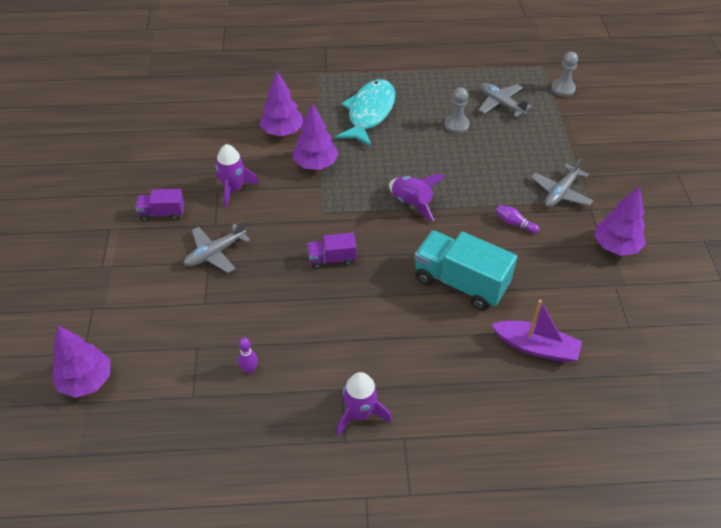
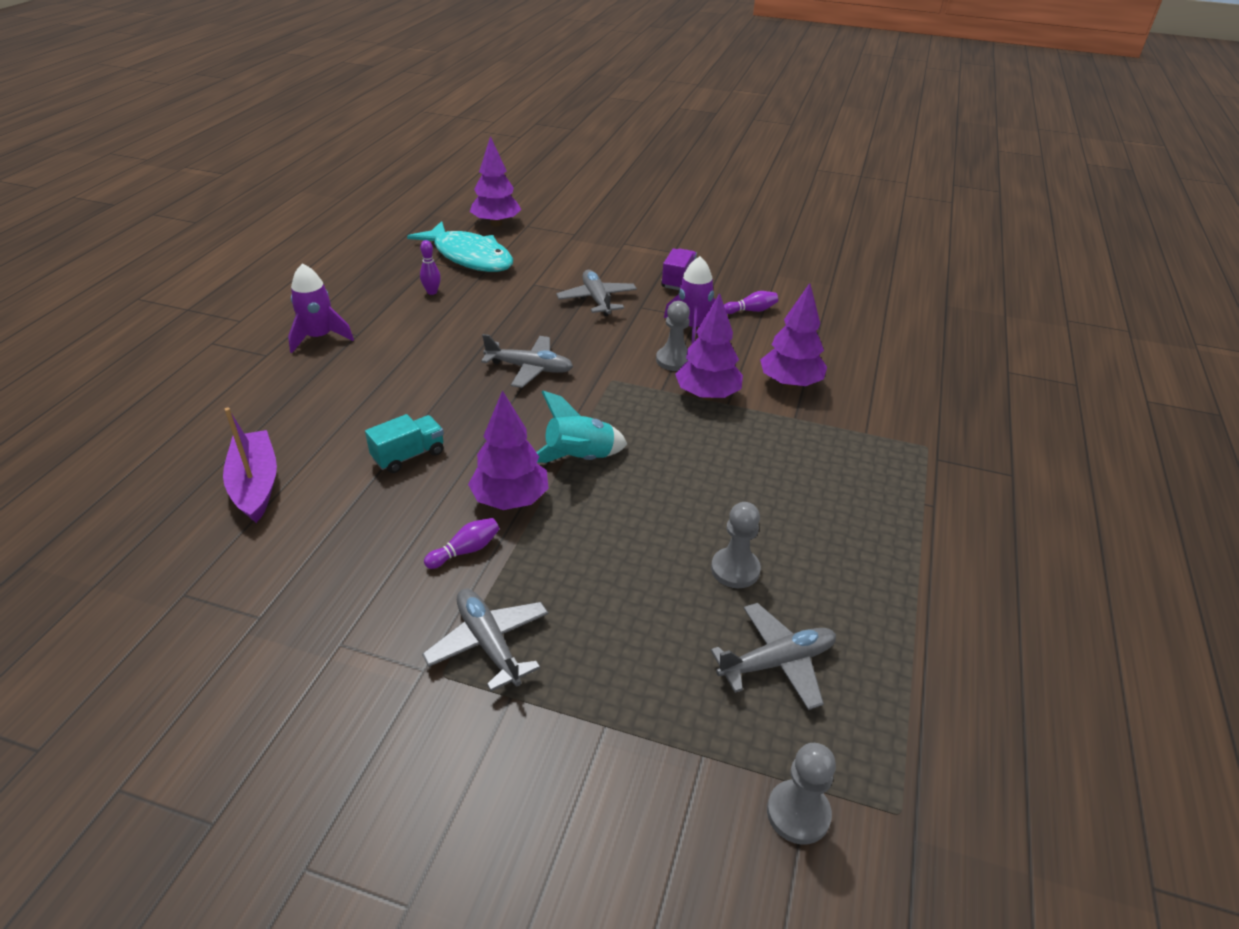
camera: 110 degrees right, 10 degrees down
purple truck [308,233,356,269] -> grey plane [481,334,573,388]
turquoise fish [335,79,395,147] -> turquoise fish moved to [407,221,513,272]
purple rocket [389,174,446,221] -> turquoise rocket [536,391,627,463]
turquoise truck [414,230,517,310] -> turquoise truck [365,414,444,473], size x0.52
purple boat [491,300,582,362] -> purple boat turned 120 degrees clockwise [223,407,277,523]
purple tree [594,186,646,256] -> purple tree moved to [468,390,549,510]
none -> grey pawn [656,301,690,371]
none -> purple bowling pin [724,291,778,314]

